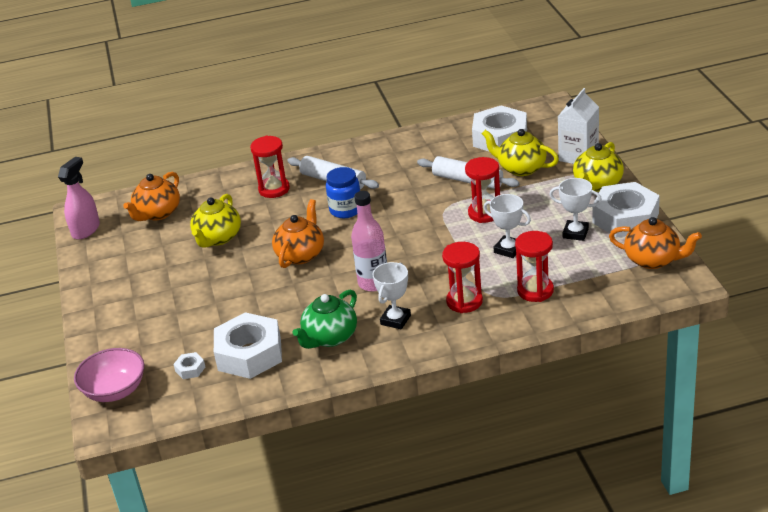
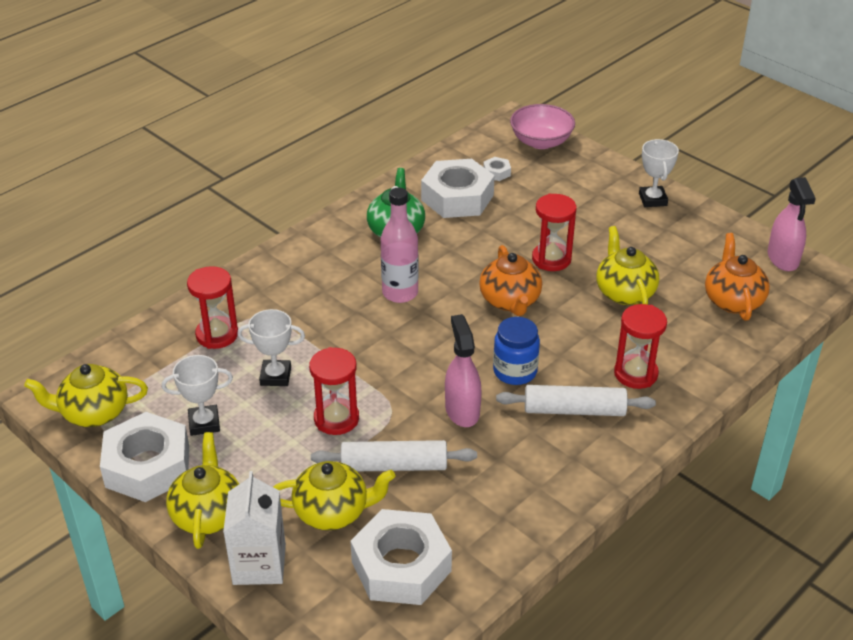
camera: 145 degrees right, 5 degrees up
white trophy [372,262,411,329] -> white trophy moved to [639,139,679,207]
red hourglass [442,242,483,313] -> red hourglass moved to [532,194,576,271]
orange teapot [609,217,702,269] -> yellow teapot [24,364,148,427]
none -> pink spray bottle [445,314,482,427]

